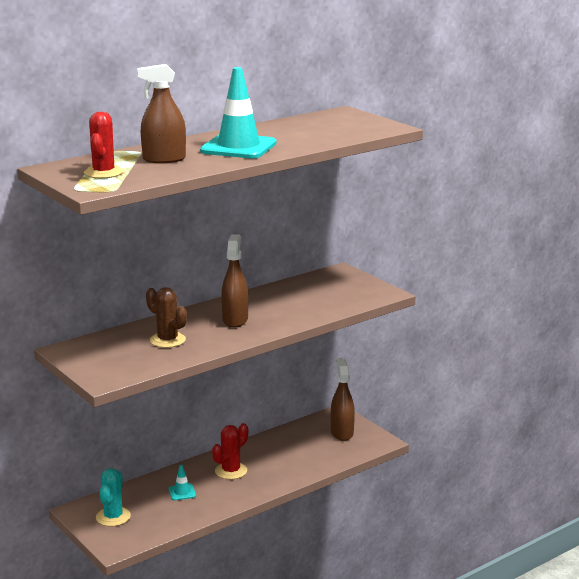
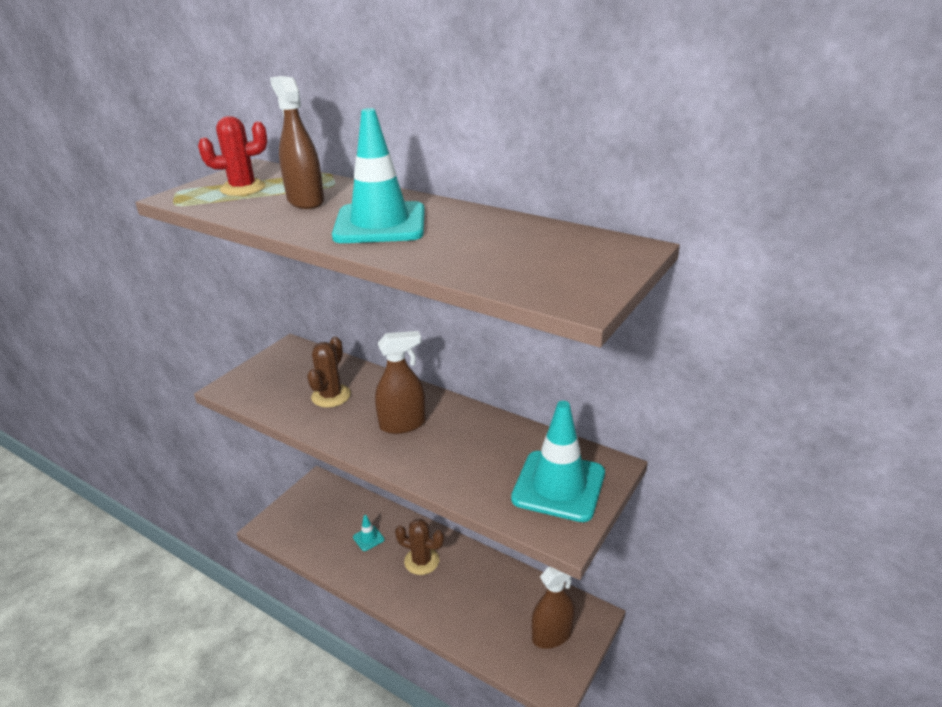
camera: 70 degrees right, 10 degrees up
turquoise cactus [96,468,131,526] -> none
red cactus [212,423,248,480] -> brown cactus [395,519,444,575]
none -> turquoise traffic cone [511,401,605,522]

